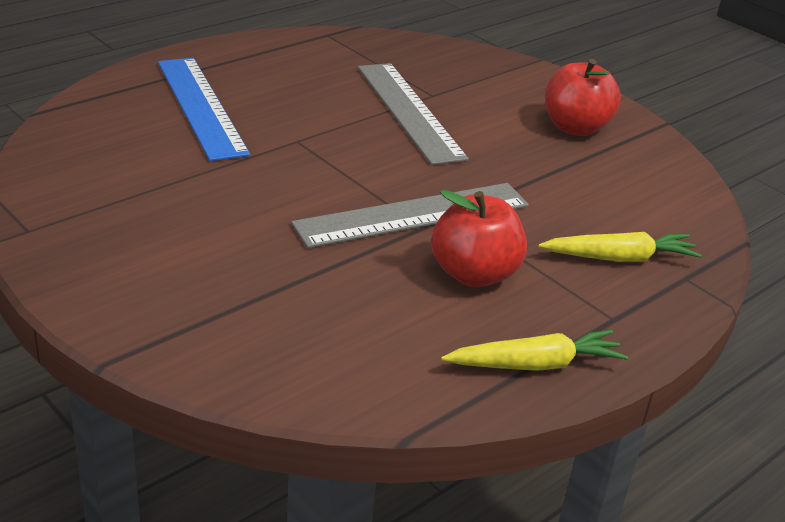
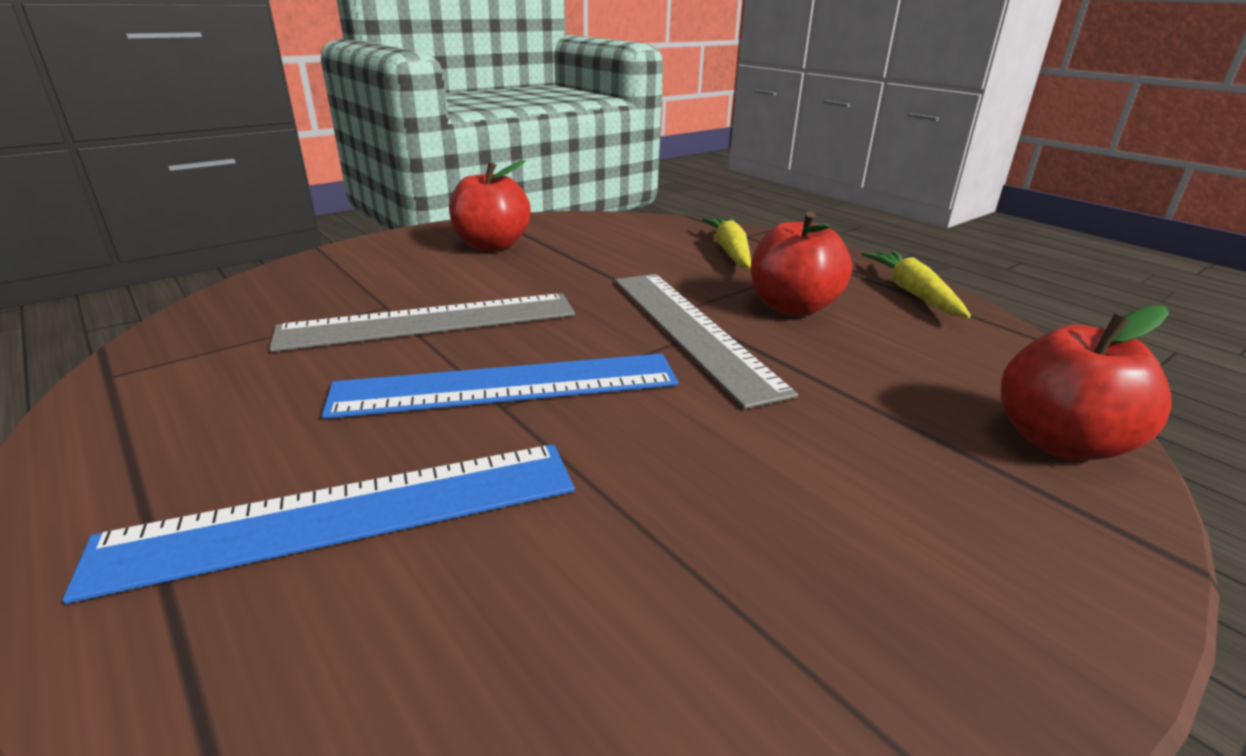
camera: 85 degrees left, 5 degrees down
none -> blue ruler [322,354,679,419]
none -> red apple [1001,306,1172,460]

